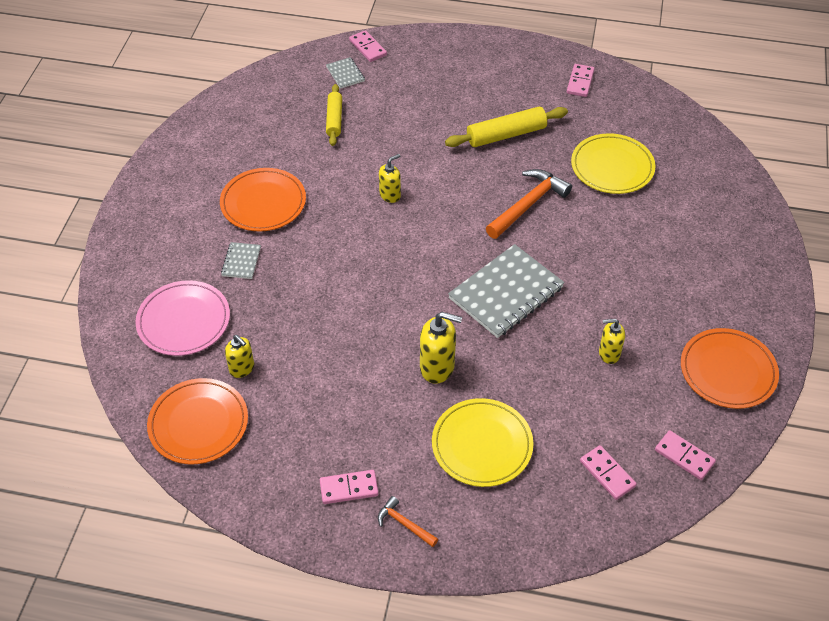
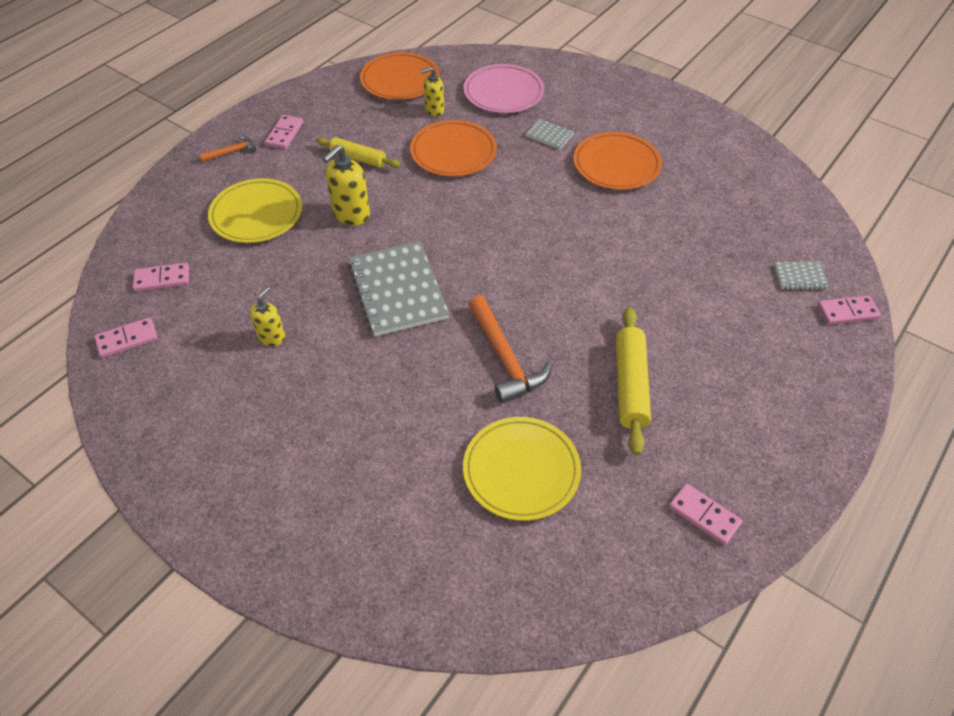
camera: 115 degrees right, 0 degrees up
yellow rolling pin [326,84,342,146] -> yellow rolling pin moved to [316,137,400,168]
yellow soap dispenser [379,154,401,203] -> none
orange plate [681,328,779,409] -> orange plate moved to [410,120,497,177]

